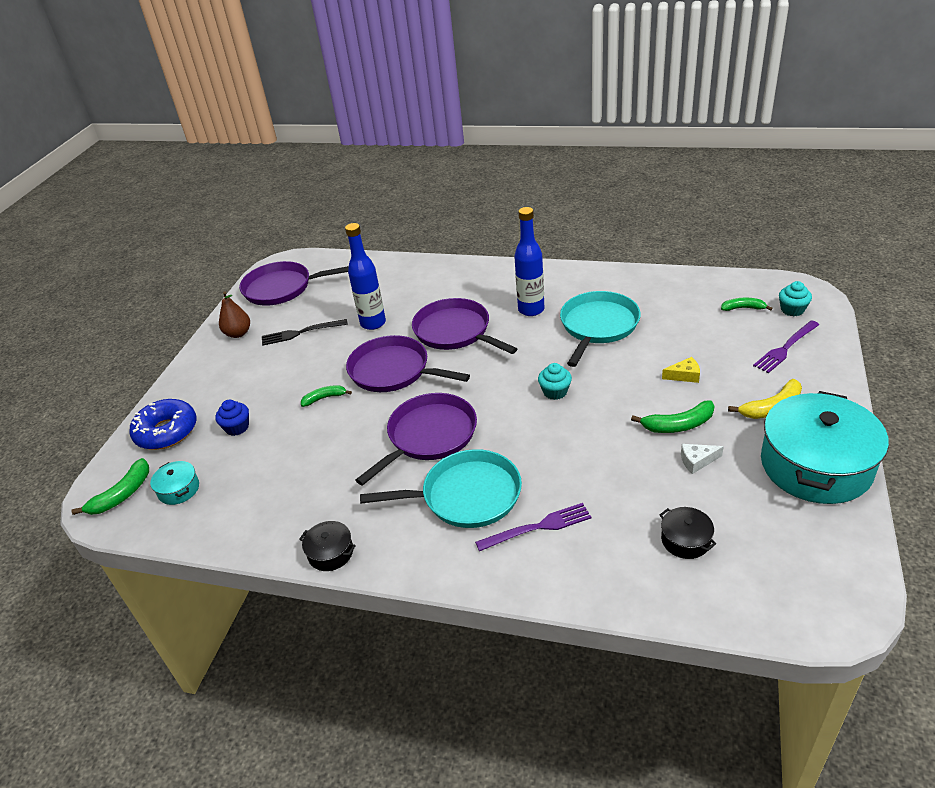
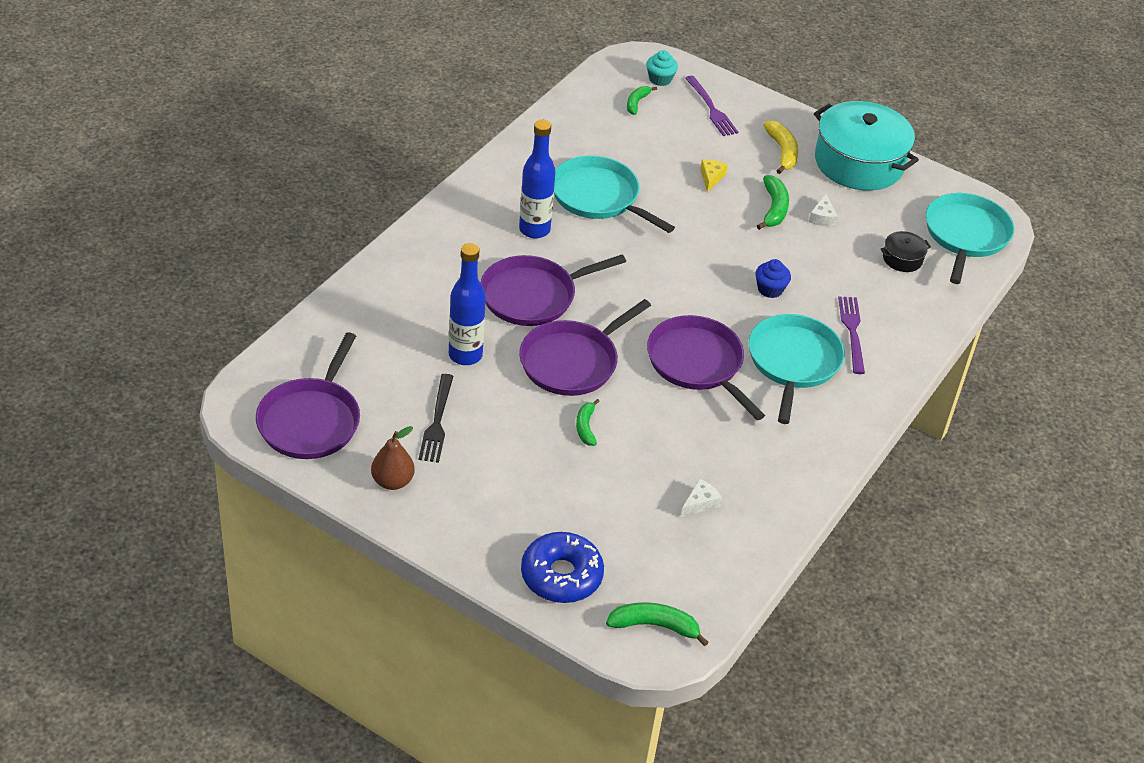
camera: 80 degrees left, 5 degrees up
green banana [71,458,149,515] -> green banana turned 45 degrees counterclockwise [606,602,709,647]
turquoise pot [150,461,199,505] -> none
blue cupcake [215,400,249,436] -> blue cupcake moved to [755,259,791,298]
black pot [300,521,356,571] -> none
turquoise cupcake [538,363,572,400] -> none
none -> white cheese [681,479,722,517]
none -> turquoise pan [926,193,1015,284]

